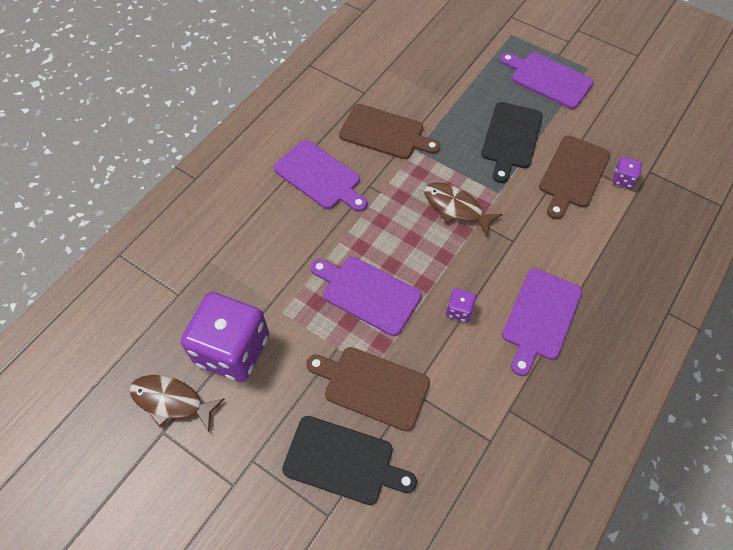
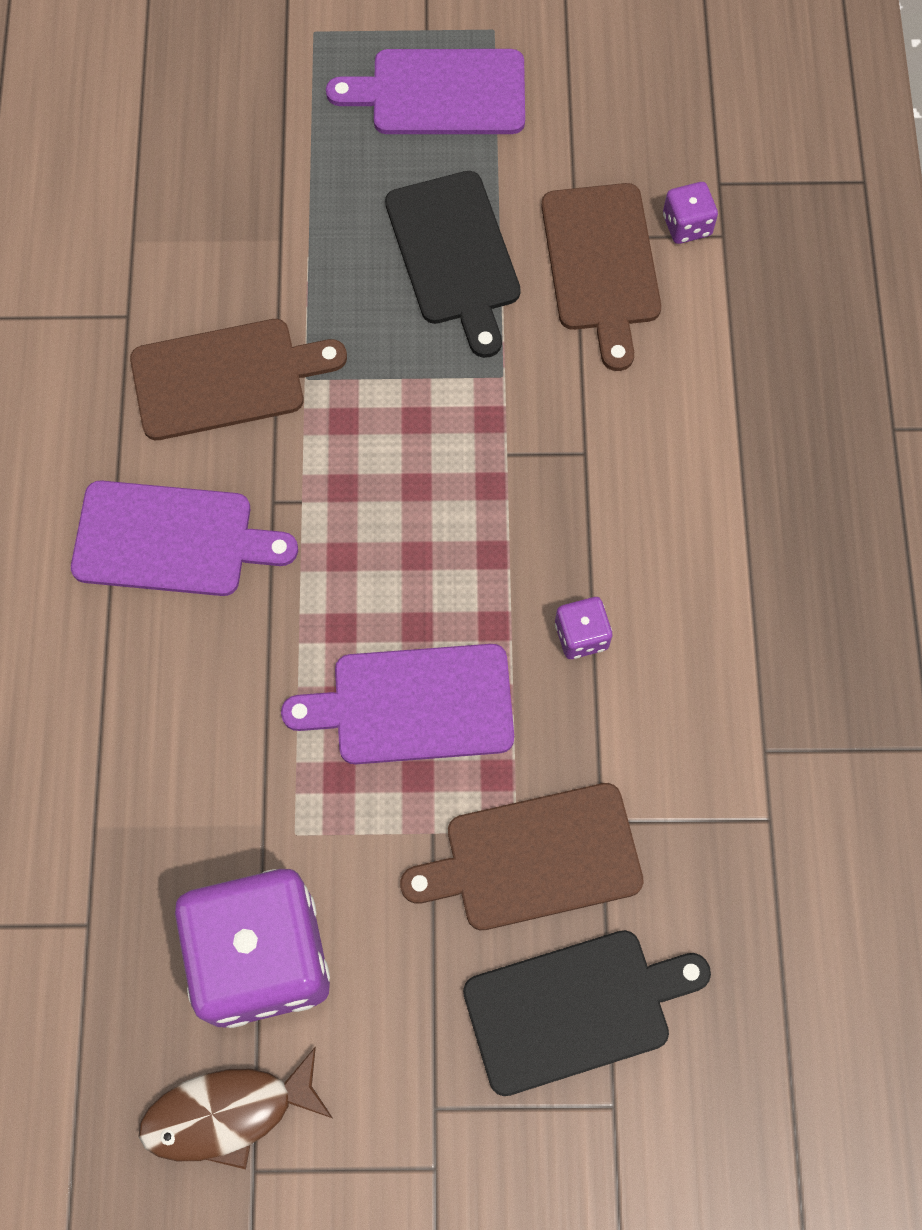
camera: 35 degrees left, 10 degrees up
brown fish [424,182,503,236] -> none
purple cutting board [502,268,582,376] -> none

